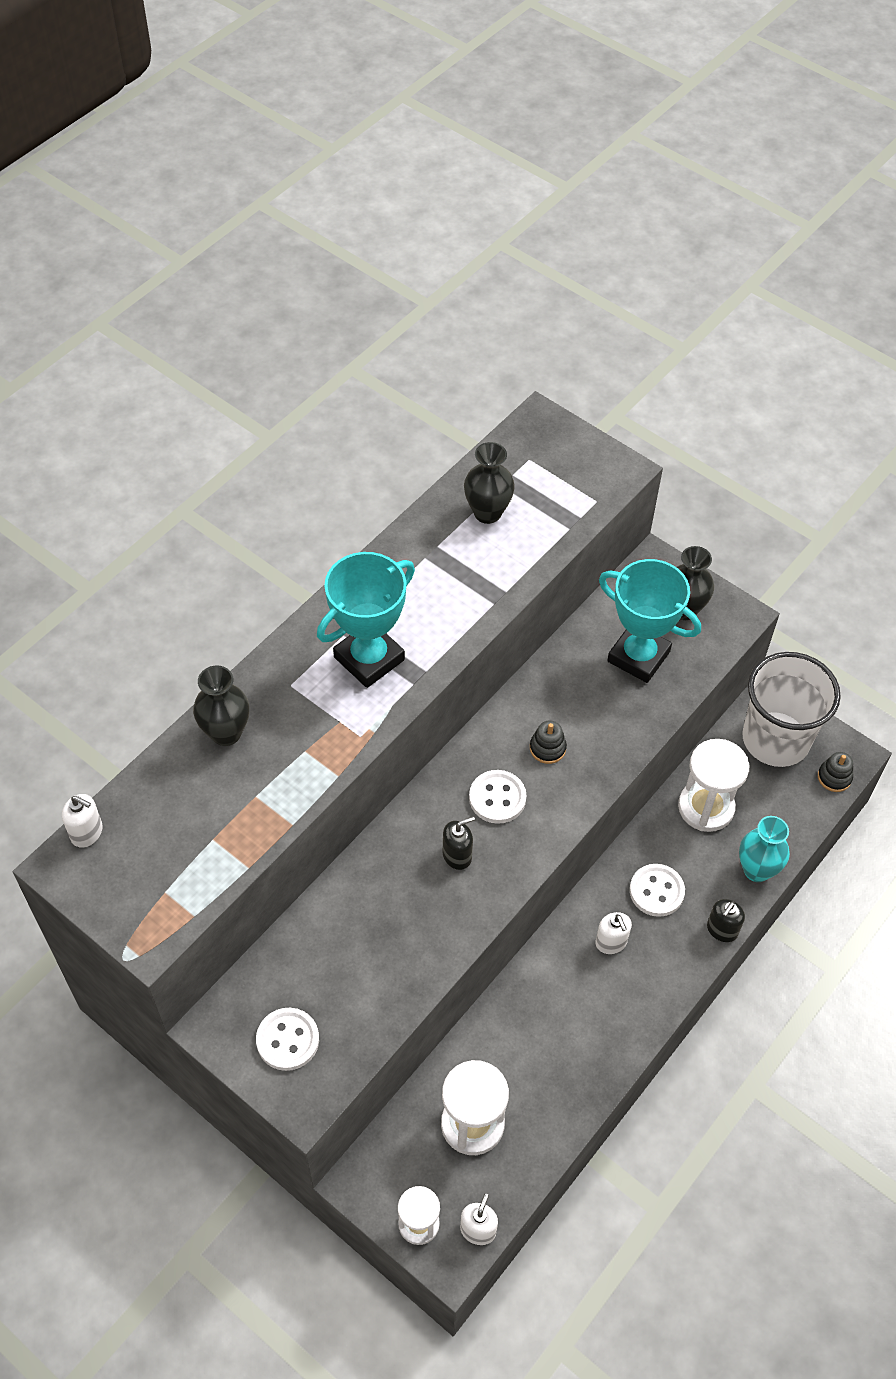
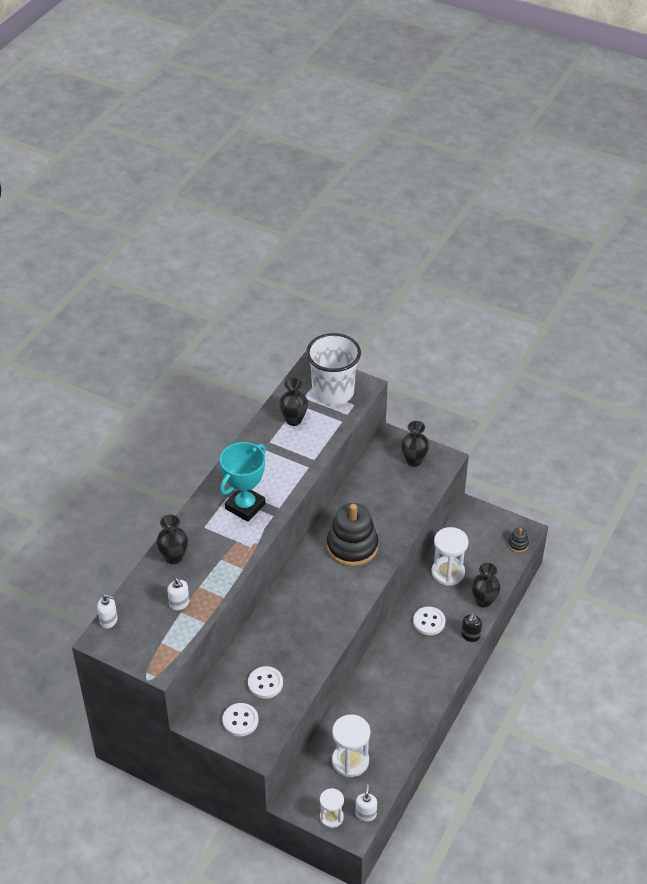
camera: 10 degrees left, 10 degrees down
black soap dispenser [443,816,475,870] -> none
white button [469,770,526,824] -> white button moved to [248,666,283,699]
black stacking toy [530,720,567,764] -> black stacking toy [327,503,378,566], size x2.42
white soap dispenser [595,912,632,954] -> white soap dispenser moved to [167,578,189,610]
turquoise trophy [599,559,701,683] -> none
turquoise vase [739,816,790,882] -> black vase [471,563,501,608]
white cup [742,652,841,767] -> white cup moved to [306,333,361,405]

